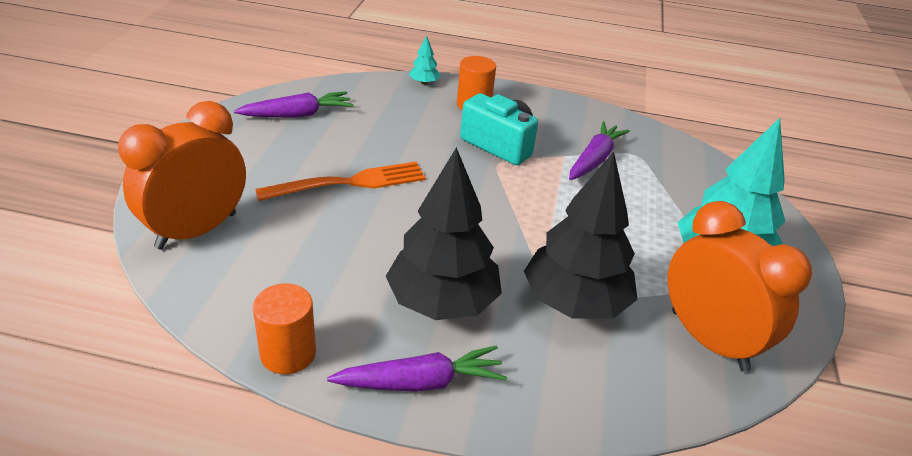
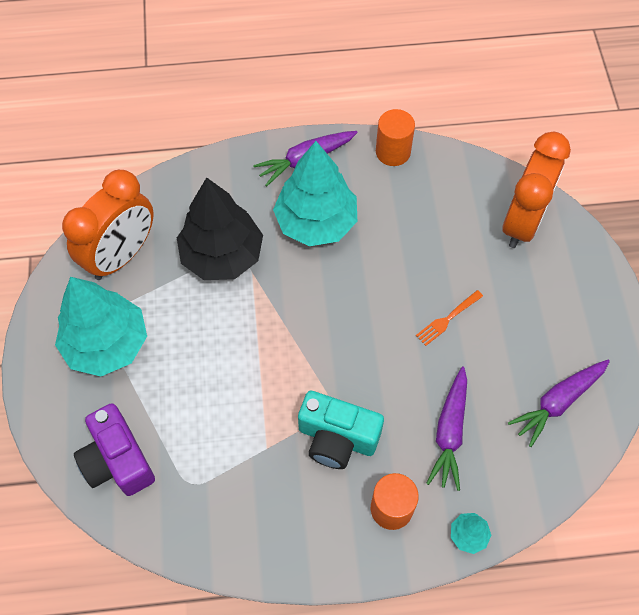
camera: 165 degrees right, 25 degrees up
orange fork [255,162,426,201] -> orange fork [416,290,483,346], size x0.53
black tree [386,147,502,320] -> turquoise tree [273,141,357,246]
purple carrot [569,121,630,180] -> purple carrot moved to [426,367,467,491]
orange clock [667,201,812,372] -> orange clock turned 90 degrees counterclockwise [62,170,154,280]
none -> purple camera [74,403,155,496]

